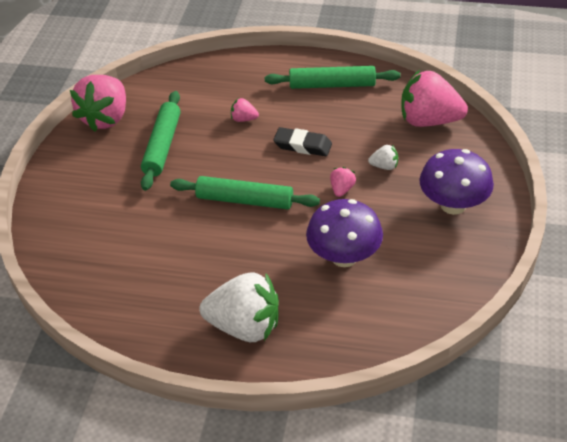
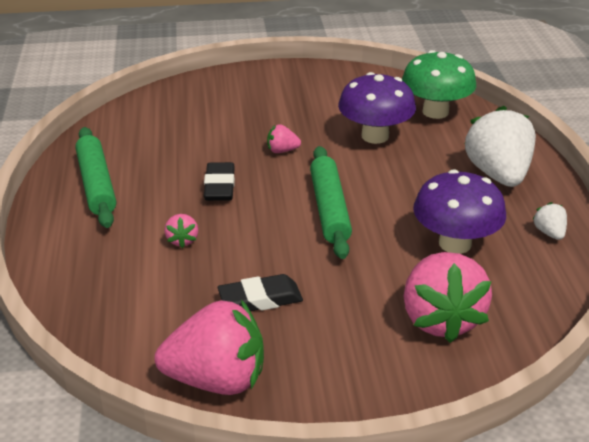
camera: 110 degrees left, 10 degrees down
green rolling pin [141,91,181,191] -> black eraser [218,274,303,311]
white strawberry [368,145,398,170] -> white strawberry moved to [532,202,567,240]
pink strawberry [401,70,468,127] -> pink strawberry moved to [404,252,492,343]
purple mushroom [419,149,494,215] -> purple mushroom moved to [413,169,506,254]
none -> green mushroom [402,50,476,119]

